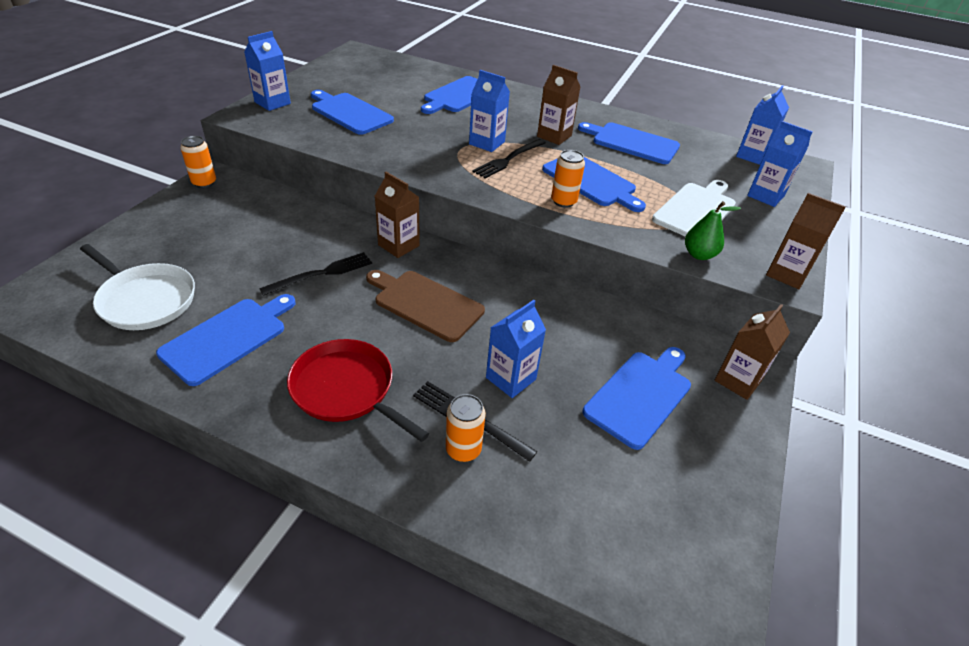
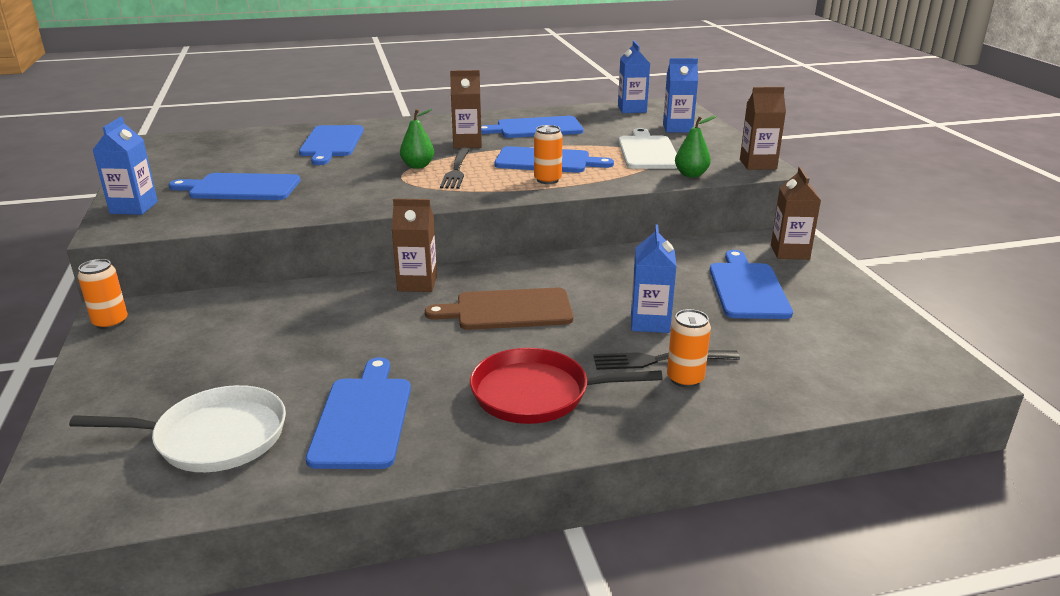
camera: 35 degrees left, 15 degrees down
black fork [259,252,372,296] -> none
blue carton [469,70,510,152] -> green pear [400,109,434,169]

